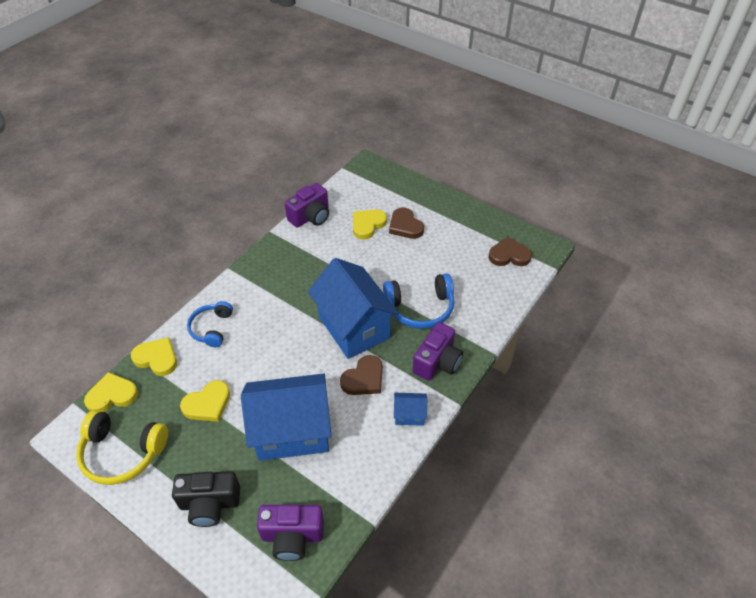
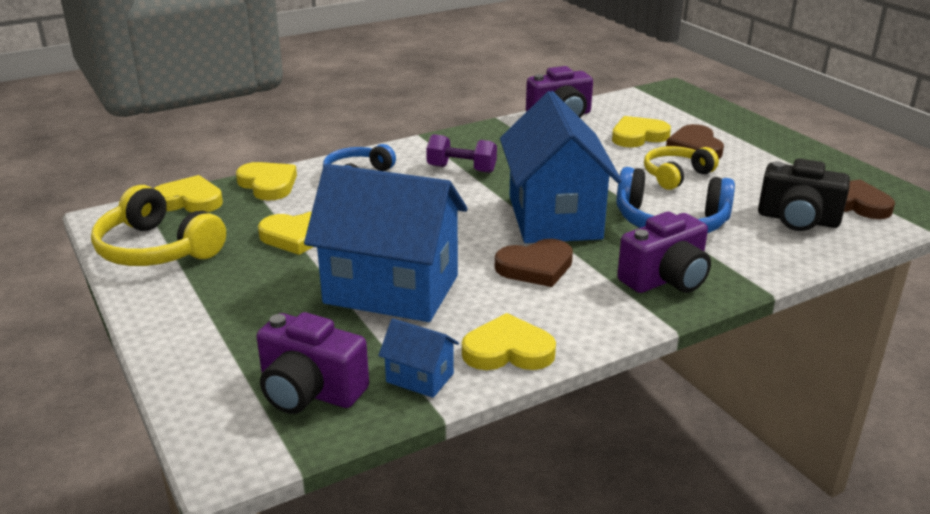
camera: 25 degrees right, 20 degrees down
black camera [172,471,240,527] -> black camera moved to [758,159,850,231]
blue house [394,393,427,426] -> blue house moved to [378,318,459,398]
none -> purple dumbbell [426,134,497,173]
none -> yellow heart [462,313,556,370]
none -> yellow headphones [644,146,719,190]

